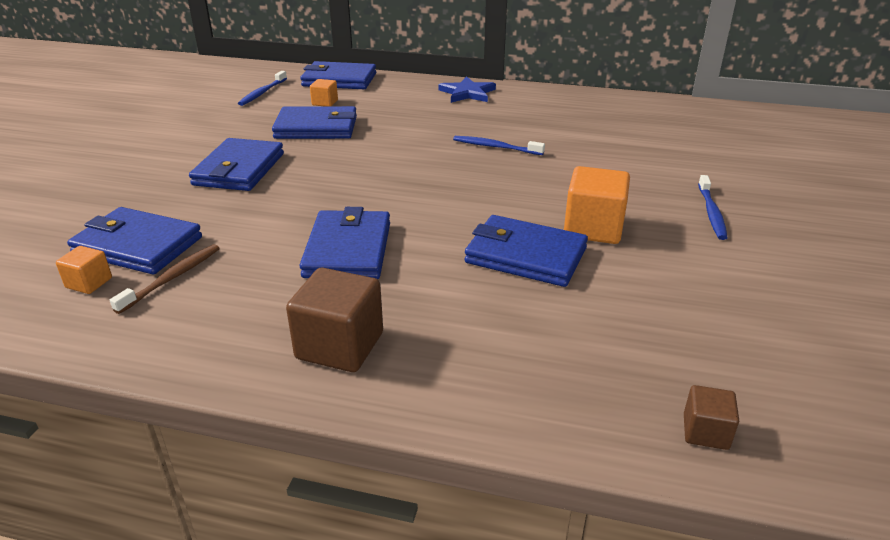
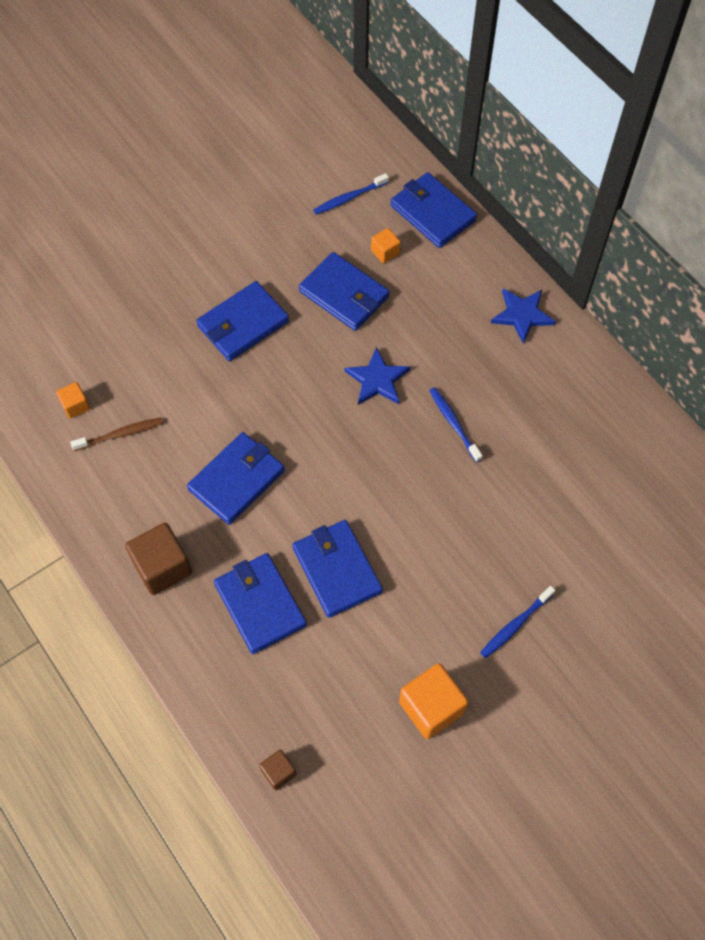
camera: 40 degrees right, 30 degrees up
blue wallet [67,207,202,274] -> blue wallet moved to [214,553,307,654]
orange cube [564,166,630,244] -> orange cube moved to [399,663,468,739]
none -> blue star [344,347,410,405]

